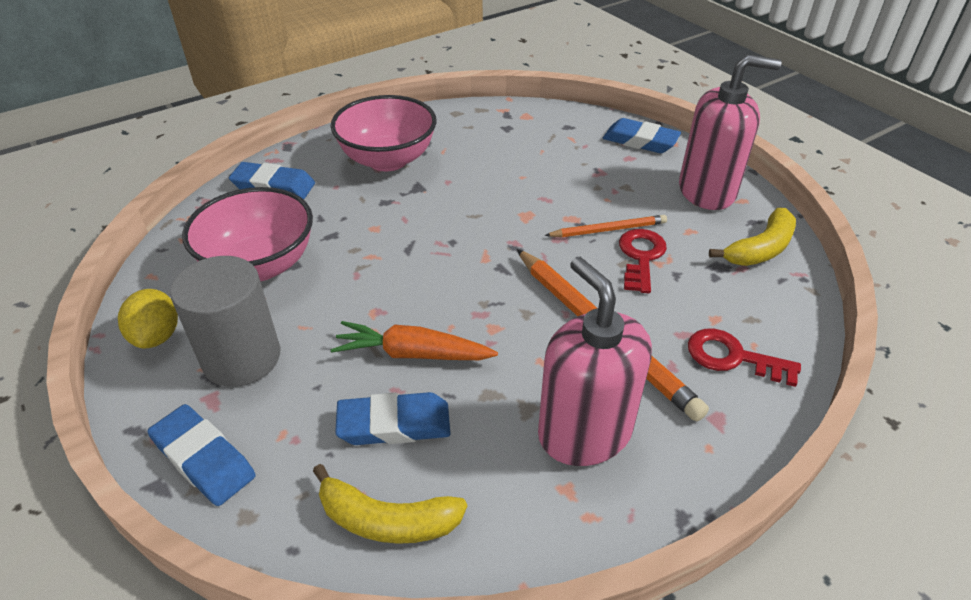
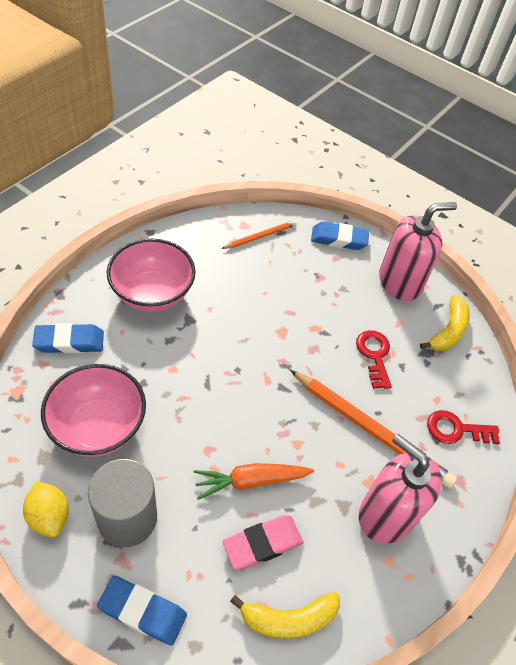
camera: 25 degrees left, 10 degrees up
blue eraser [335,392,450,445] -> pink eraser [223,515,303,570]
orange pencil [544,215,667,237] -> orange pencil moved to [221,220,297,249]

